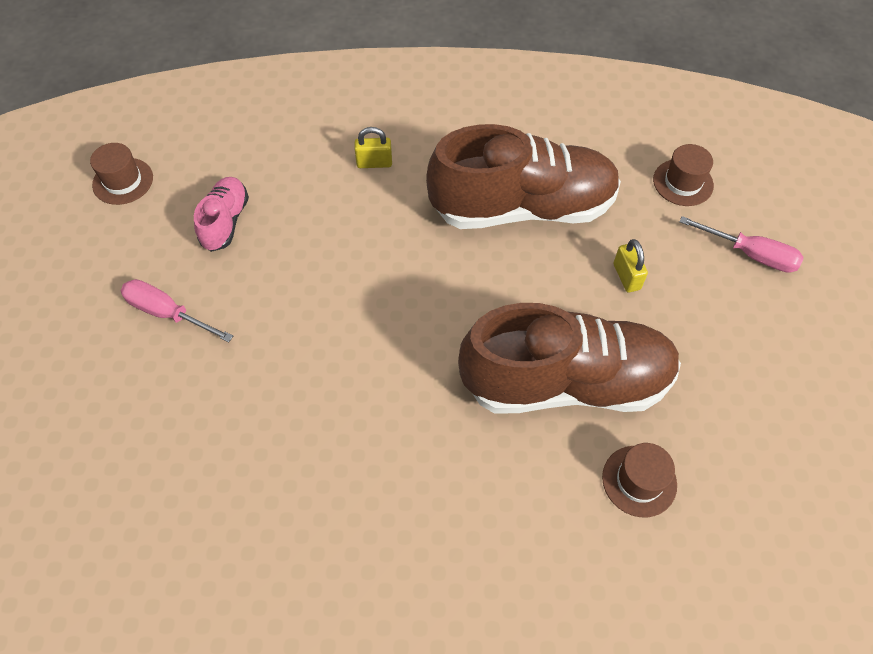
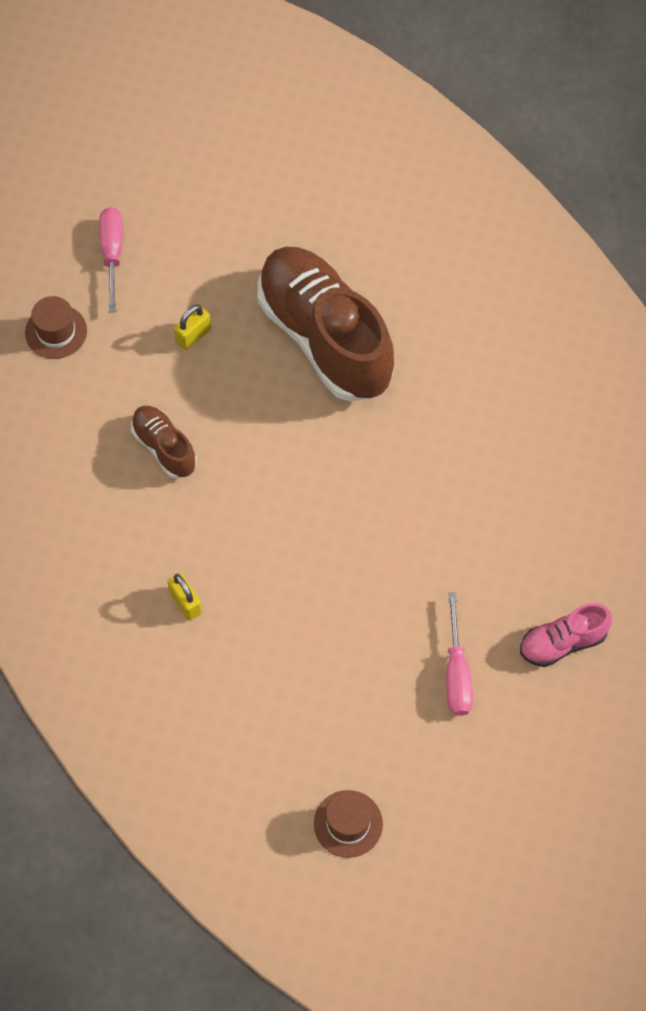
camera: 120 degrees left, 5 degrees up
pink shoe [194,177,249,252] -> pink shoe moved to [520,603,612,667]
brown shoe [426,124,621,229] -> brown shoe [131,406,196,479], size x0.46
brown hat [602,443,677,517] -> none

